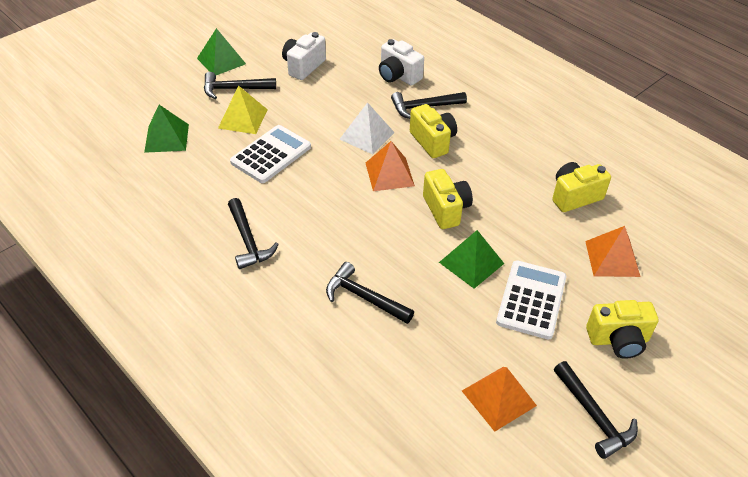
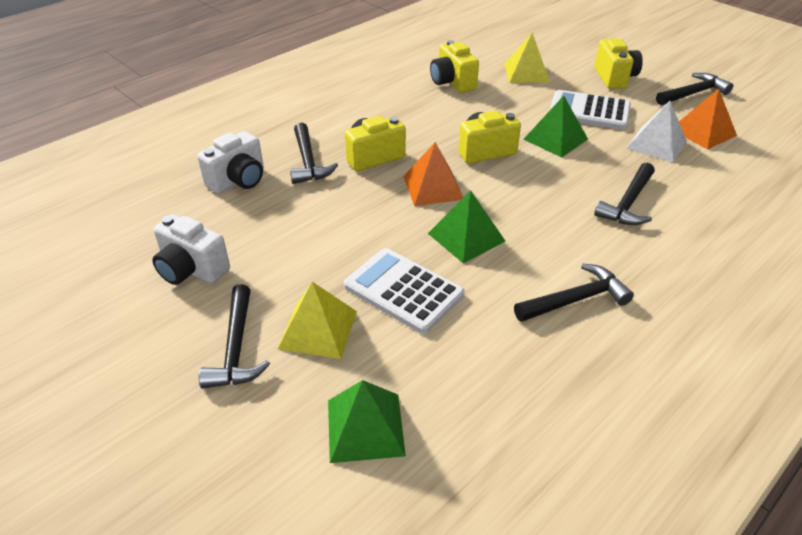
camera: 90 degrees left, 5 degrees down
green pyramid [197,28,246,75] -> green pyramid moved to [428,190,505,263]
white pyramid [340,102,395,155] -> white pyramid moved to [626,101,687,163]
orange pyramid [585,226,641,277] -> yellow pyramid [504,33,550,83]

